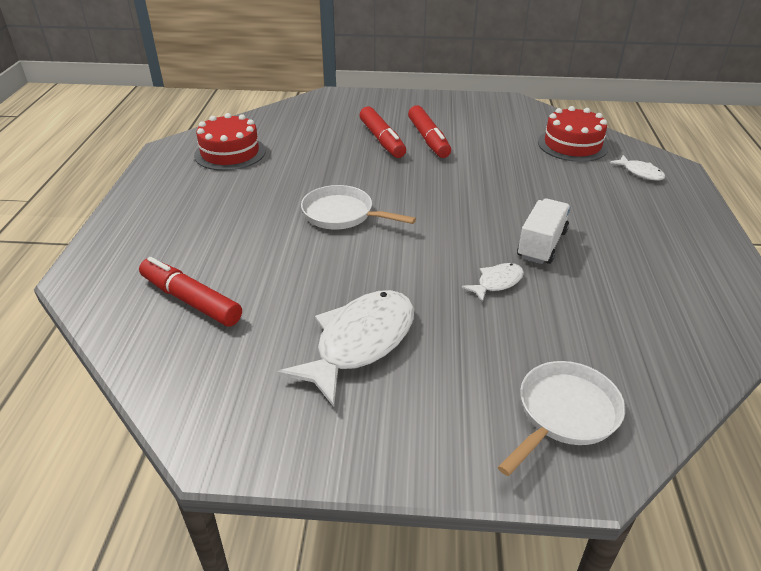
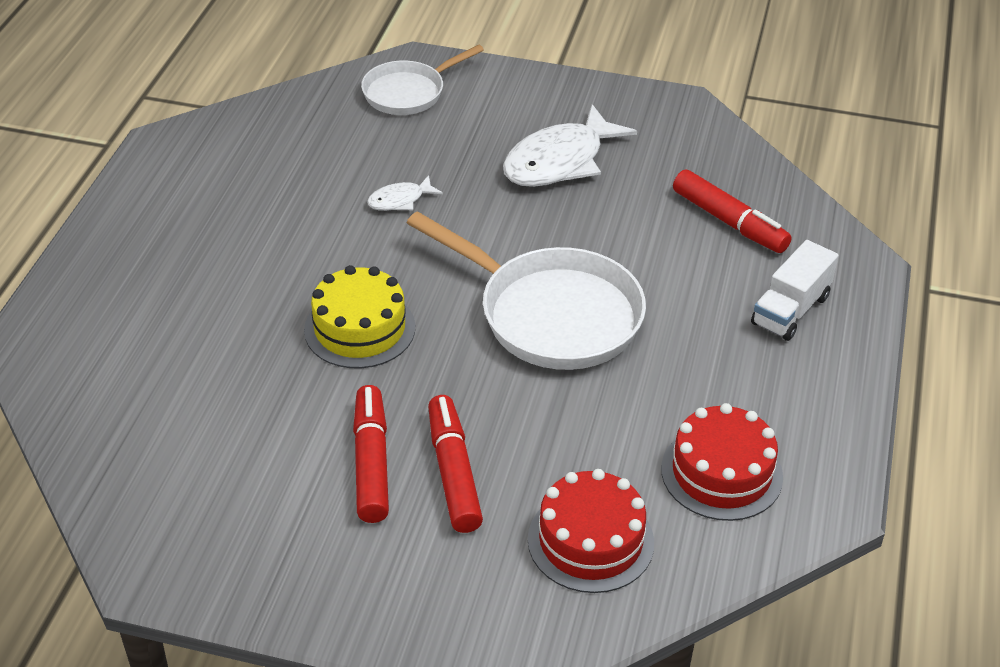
camera: 170 degrees left, 5 degrees up
white pan [301,185,416,230] -> white pan [407,211,646,370], size x1.68
white truck [517,199,571,264] -> white truck moved to [751,240,839,341]
red cake [538,106,608,162] -> red cake moved to [528,469,654,593]
white fish [610,155,665,180] -> none
none -> yellow cake [304,265,415,368]

